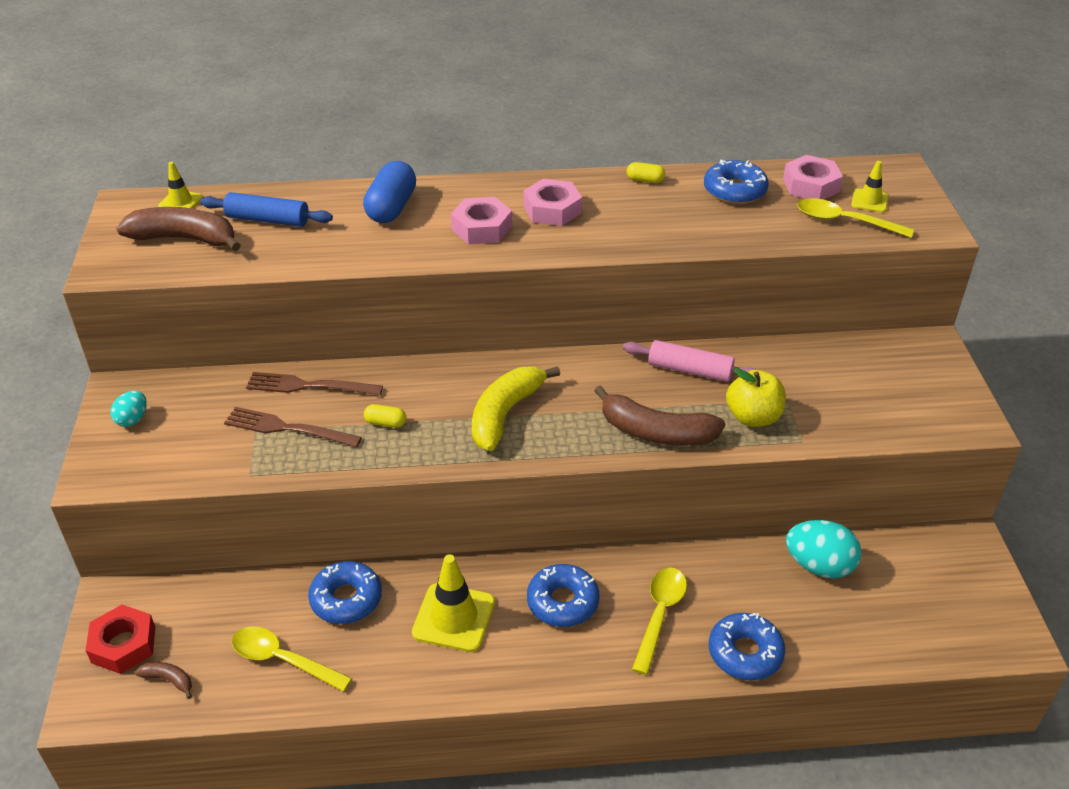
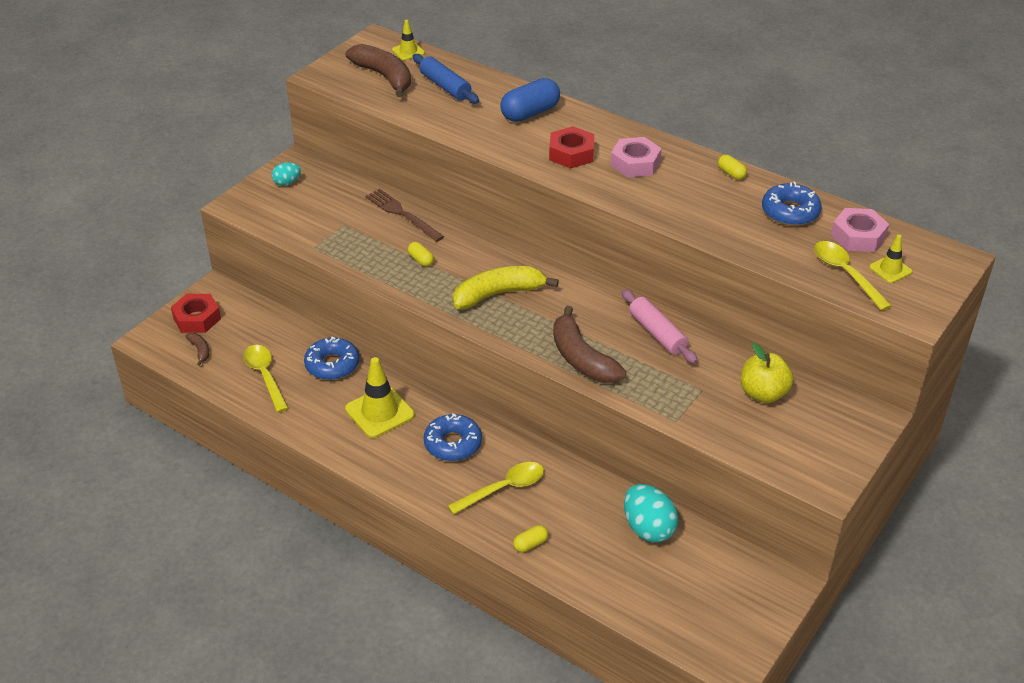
camera: 40 degrees right, 0 degrees up
brown fork [224,407,362,448] -> none
pink nut [451,197,512,244] -> red nut [549,126,594,168]
blue donut [709,613,785,681] -> yellow capsule [513,525,548,552]
yellow apple [726,368,786,427] -> yellow apple moved to [741,343,793,403]

